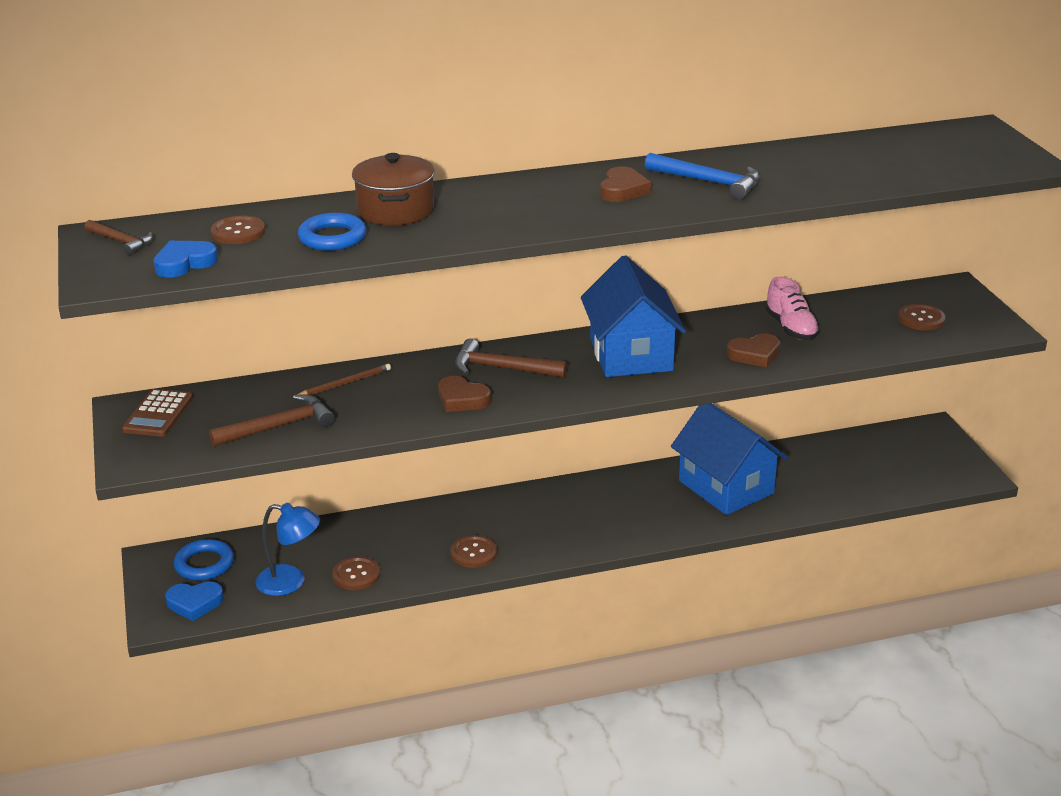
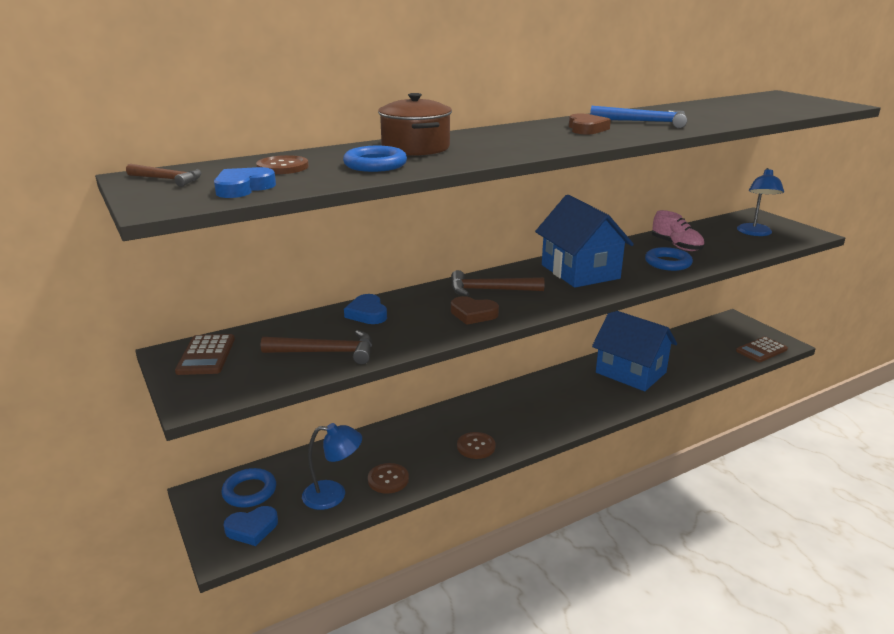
camera: 15 degrees left, 5 degrees down
brown hammer [209,394,335,447] -> brown hammer turned 45 degrees clockwise [261,330,372,364]
brown pencil [297,364,391,395] -> blue heart [344,294,387,324]
brown heart [727,333,780,367] -> blue ring [645,247,693,271]
brown button [898,304,946,330] -> blue lamp [737,168,784,236]
none -> brown calculator [736,337,788,362]

